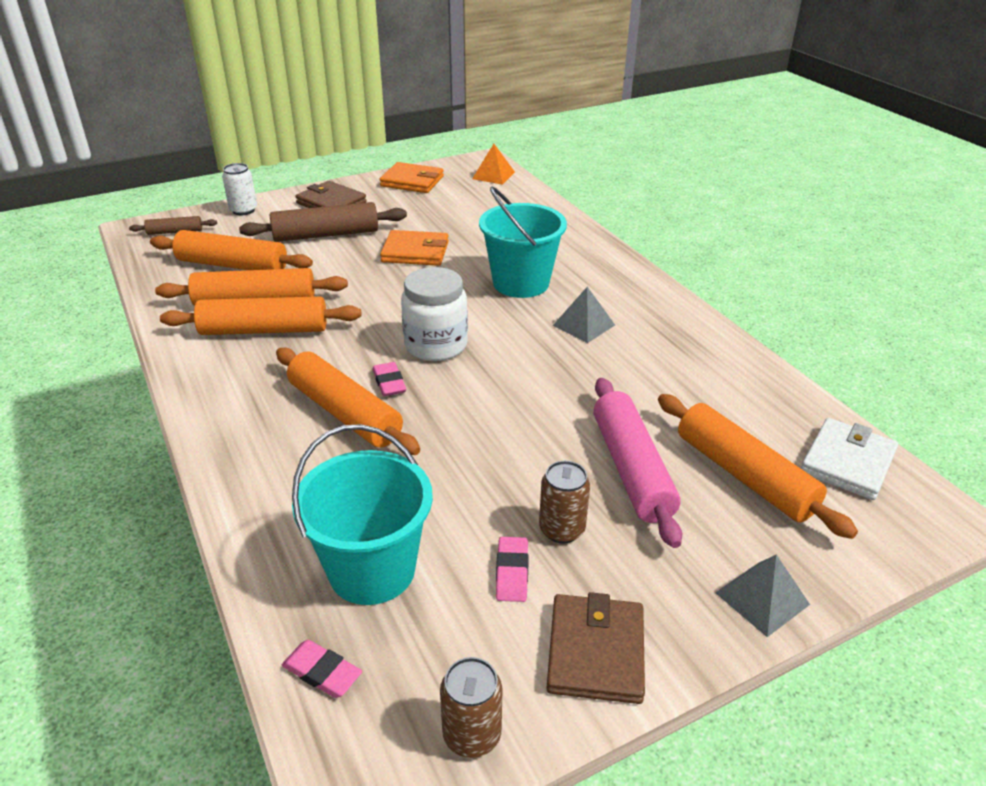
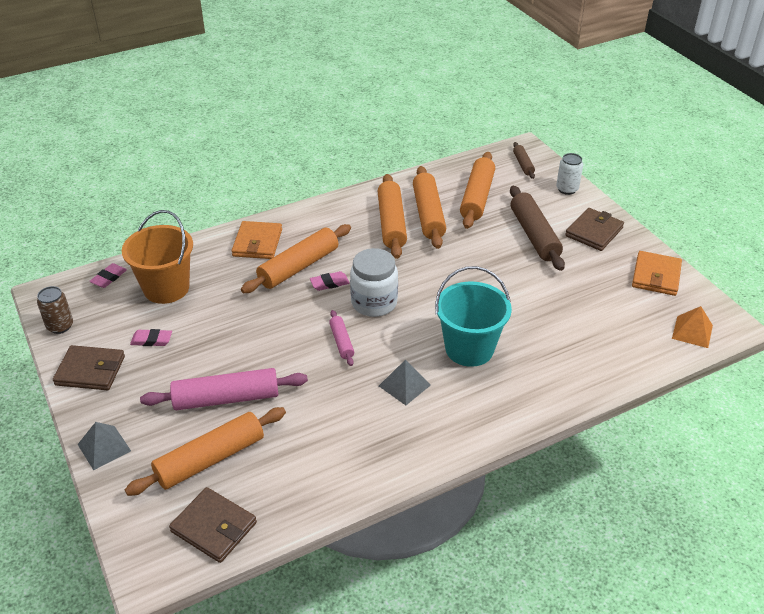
camera: 90 degrees right, 5 degrees up
turquoise bucket [292,424,433,605] -> orange bucket [122,210,193,304]
orange wallet [380,230,449,266] -> orange wallet moved to [232,221,282,259]
brown can [539,461,590,544] -> none
white wallet [801,418,898,500] -> brown wallet [169,487,257,563]
none -> pink rolling pin [329,310,354,366]

